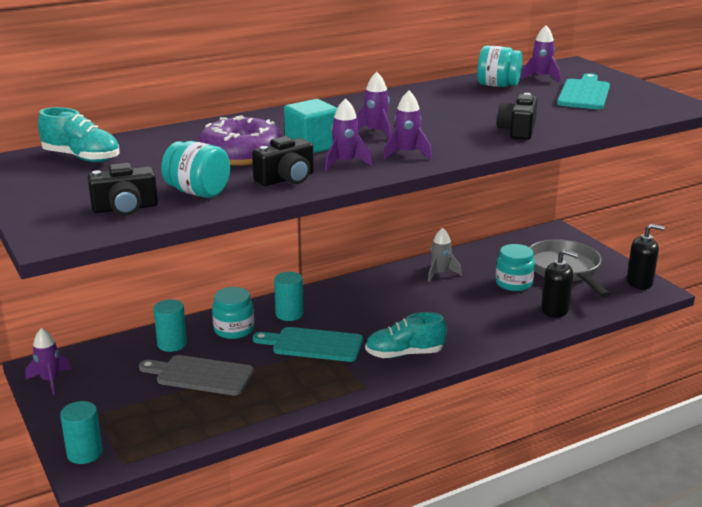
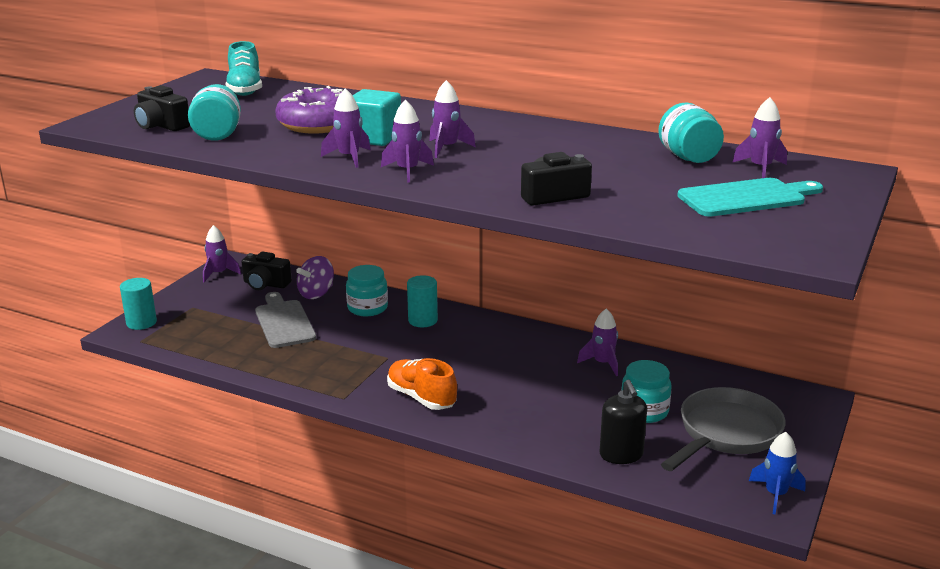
camera: 55 degrees right, 0 degrees up
turquoise cylinder [153,299,187,352] -> purple spinning top [296,256,334,299]
black camera [252,136,314,186] -> black camera moved to [242,252,292,290]
turquoise cutting board [253,327,363,362] -> none
turquoise shoe [365,312,446,358] -> orange shoe [387,358,457,410]
grey rocket [428,228,462,282] -> purple rocket [577,309,618,376]
black soap dispenser [627,224,665,289] -> blue rocket [749,432,806,514]

